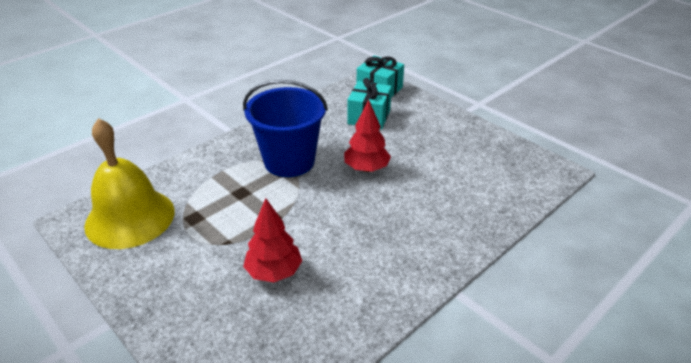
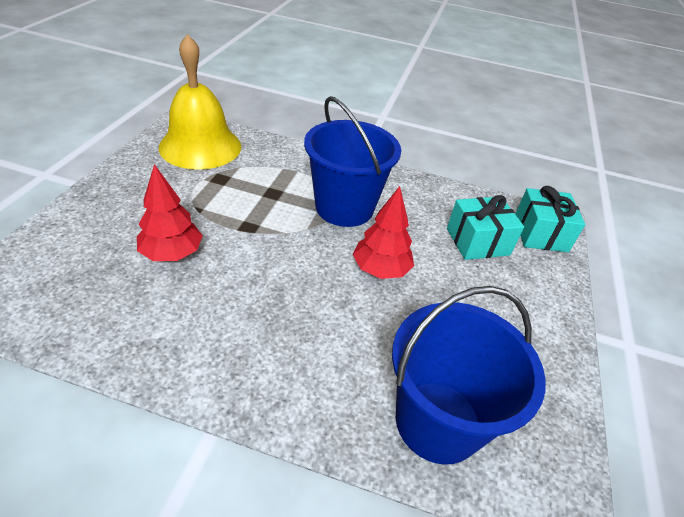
camera: 55 degrees right, 5 degrees up
none -> blue bucket [392,286,546,465]

